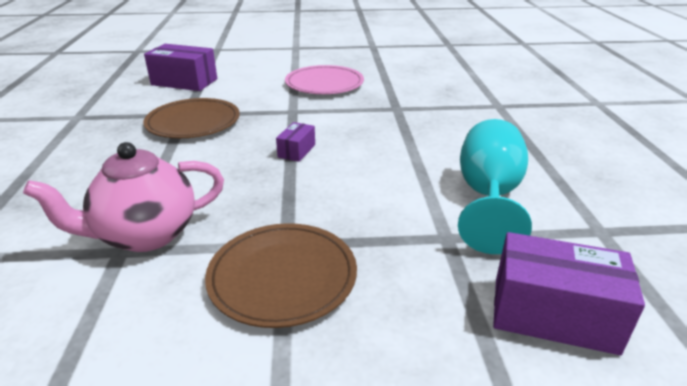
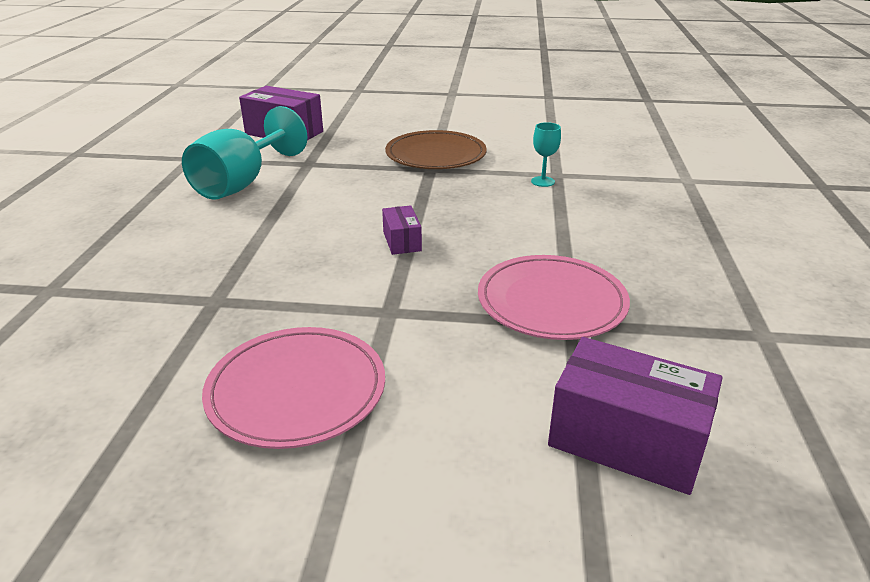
camera: 170 degrees left, 0 degrees up
pink teapot [23,142,224,252] -> turquoise goblet [531,122,561,187]
brown plate [143,98,240,138] -> pink plate [478,255,630,340]
purple box [276,122,315,162] -> purple box turned 45 degrees counterclockwise [382,205,422,255]

